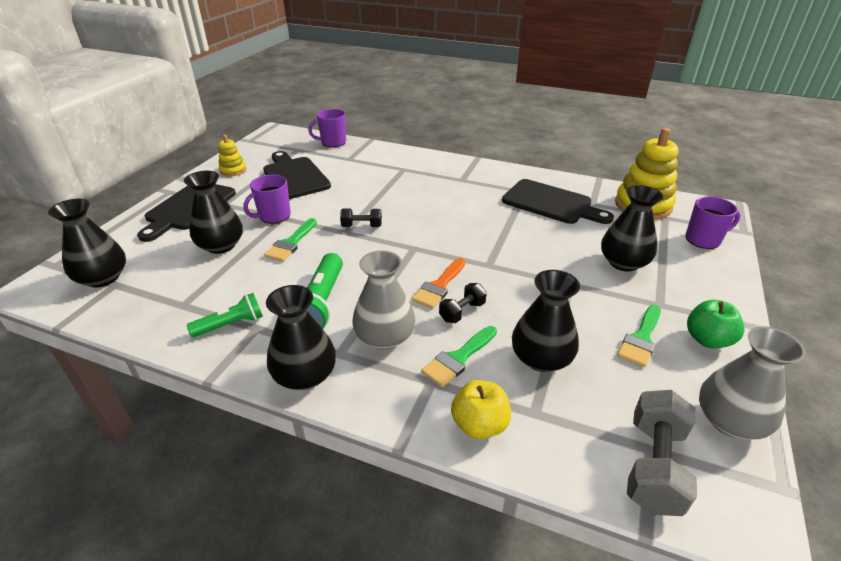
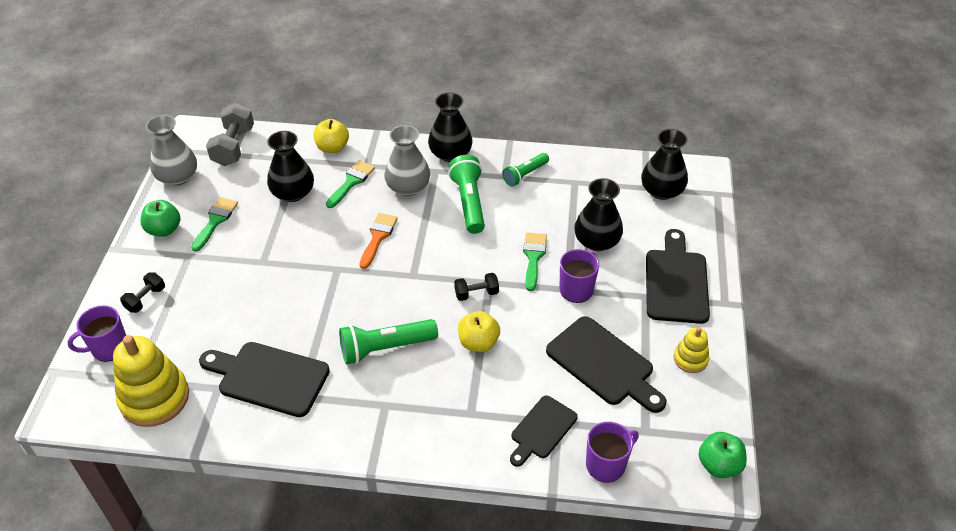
camera: 165 degrees right, 10 degrees up
black dumbbell [439,283,487,323] -> black dumbbell moved to [120,272,165,313]
black vase [601,185,663,272] -> none
none -> green flashlight [339,319,438,365]
none -> yellow apple [458,311,500,352]
none -> black cutting board [510,395,578,467]
none -> green apple [699,432,747,478]

